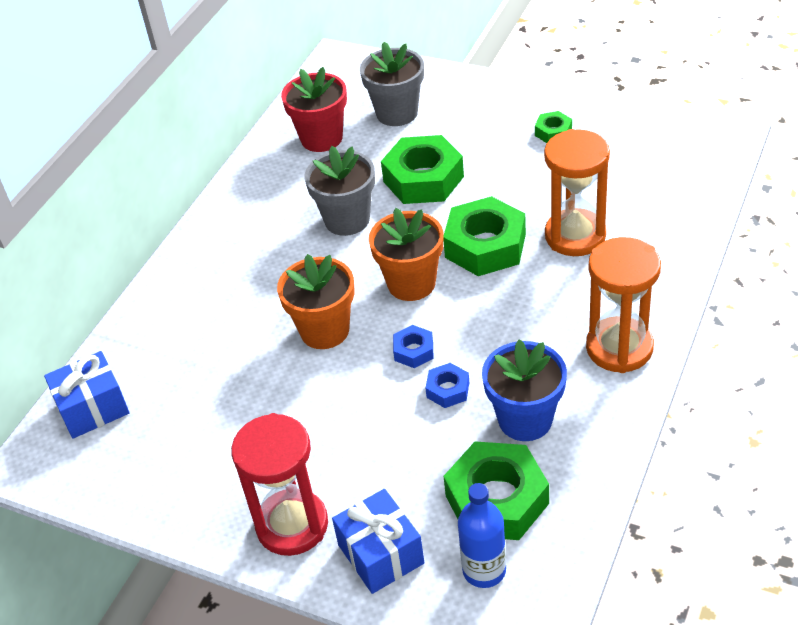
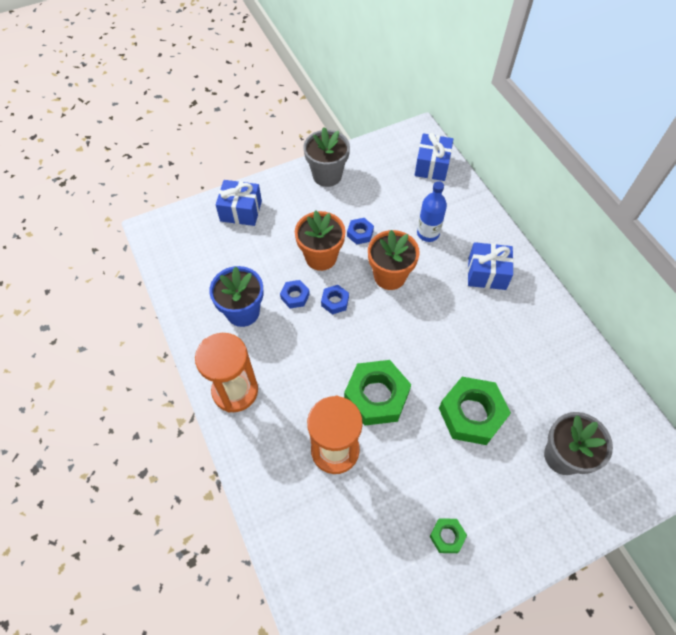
camera: 125 degrees right, 15 degrees up
red hourglass [231,413,328,556] -> none
red flower pot [281,67,347,152] -> none
grey flower pot [305,146,375,236] -> grey flower pot moved to [304,127,350,187]
orange flower pot [369,208,443,301] -> orange flower pot moved to [295,211,345,271]
green nut [444,441,549,540] -> none
blue bottle [458,483,506,588] -> blue bottle moved to [417,181,447,242]
none -> blue nut [347,218,374,245]
none -> blue gift [468,242,514,290]

